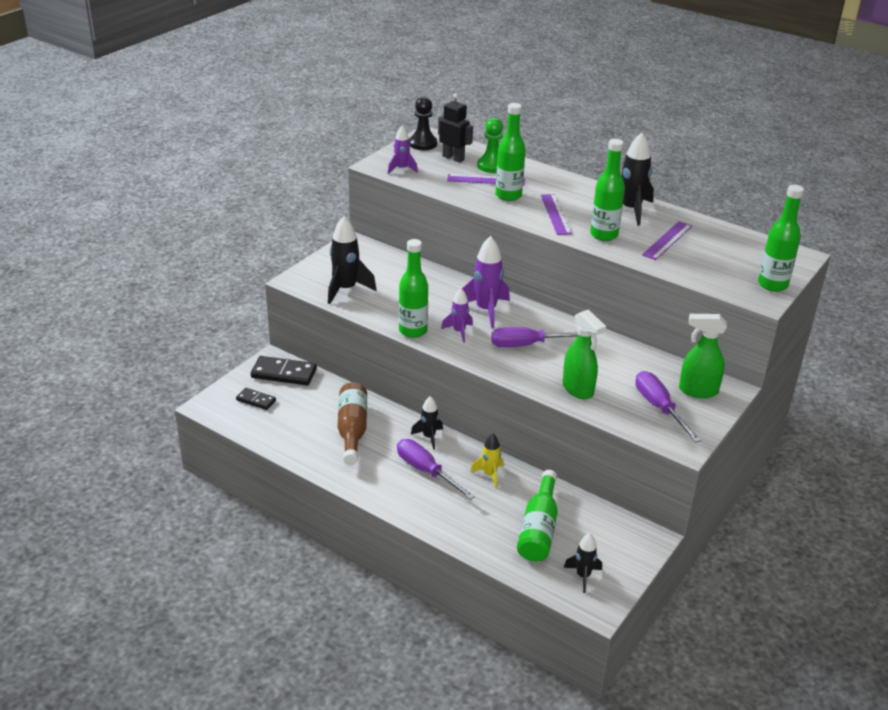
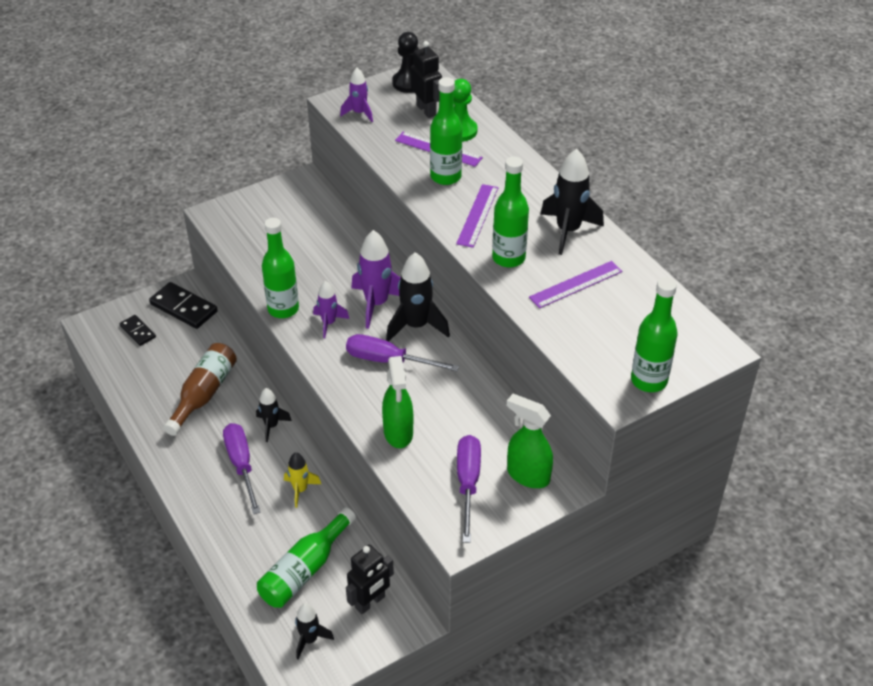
camera: 25 degrees right, 10 degrees up
black rocket [328,216,377,304] -> black rocket moved to [386,252,450,342]
none -> black robot [346,545,394,614]

